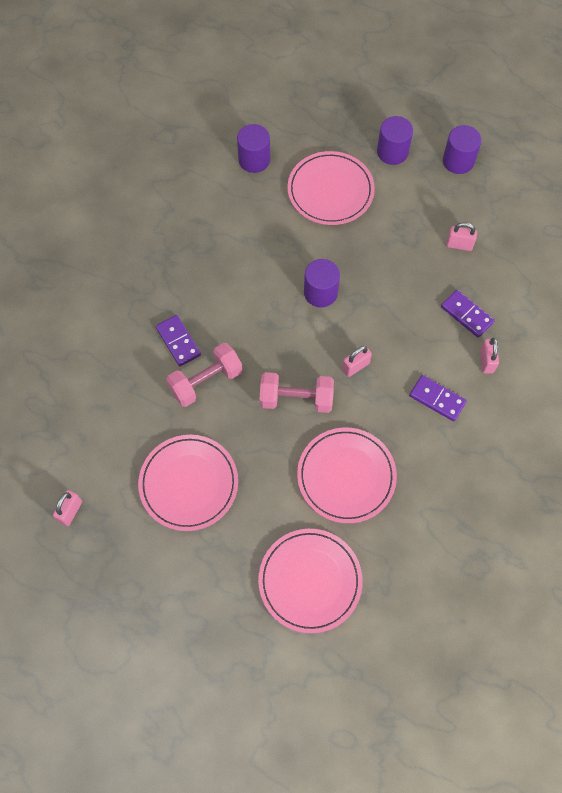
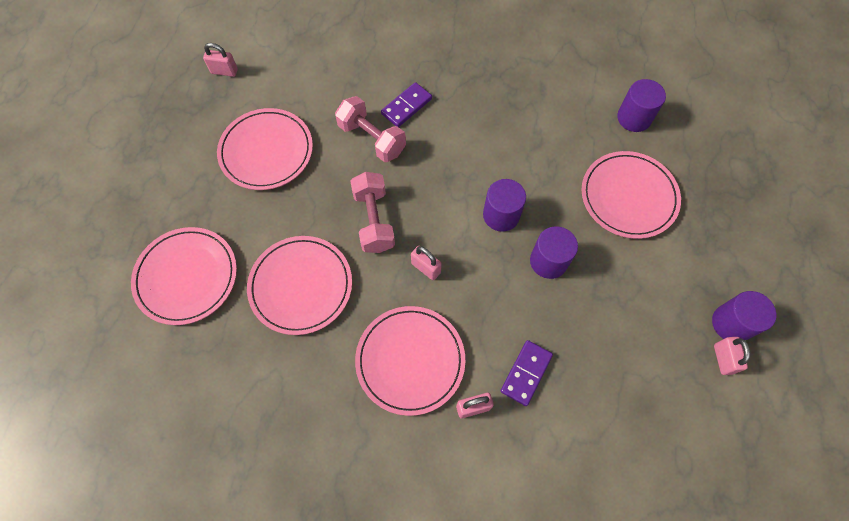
camera: 75 degrees right, 0 degrees up
purple cylinder [377,116,413,165] -> purple cylinder moved to [530,226,578,279]
purple domino [409,375,467,421] -> pink plate [355,306,465,416]
pink padlock [446,222,477,251] -> pink padlock moved to [714,337,750,375]

